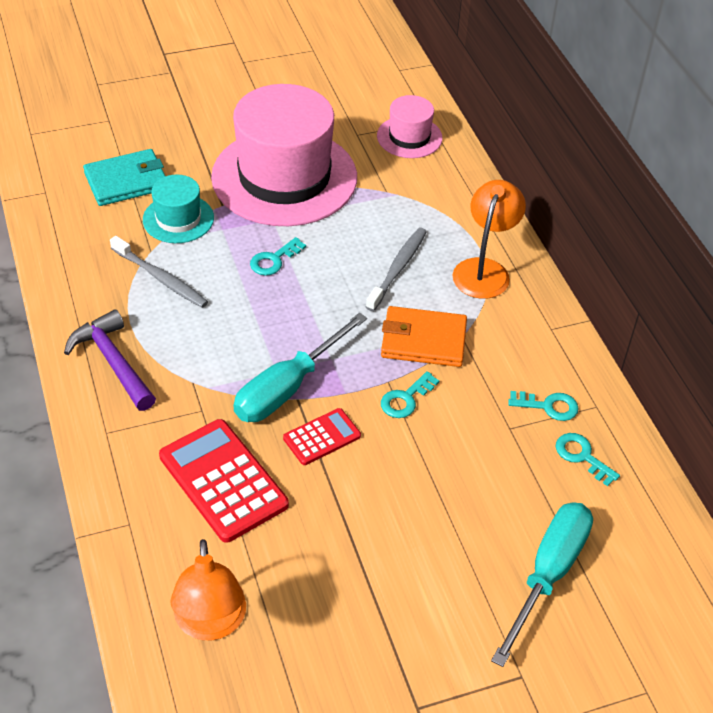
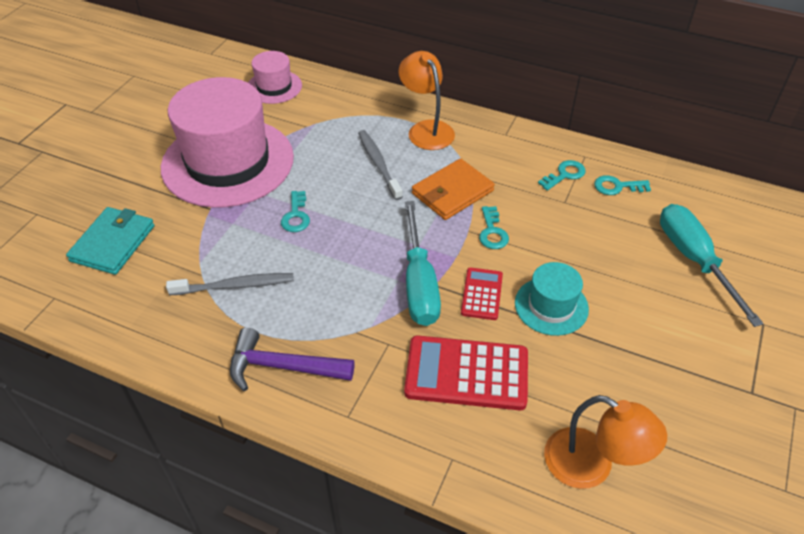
camera: 45 degrees left, 0 degrees up
turquoise hat [143,175,214,243] -> turquoise hat moved to [515,262,589,336]

